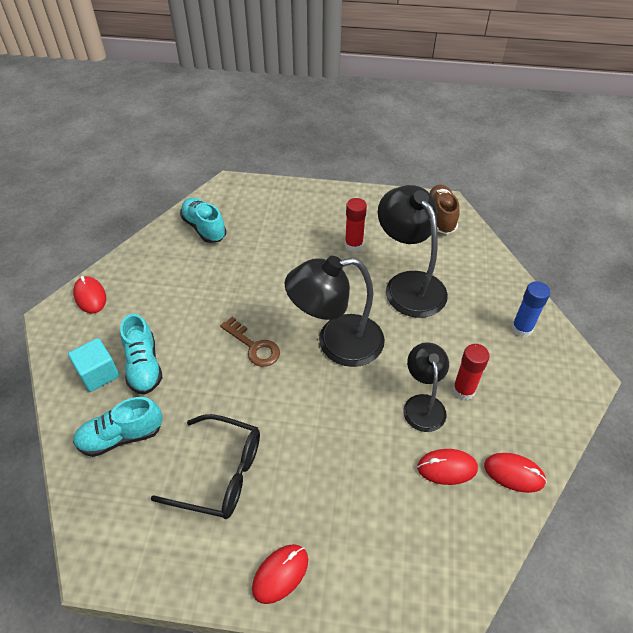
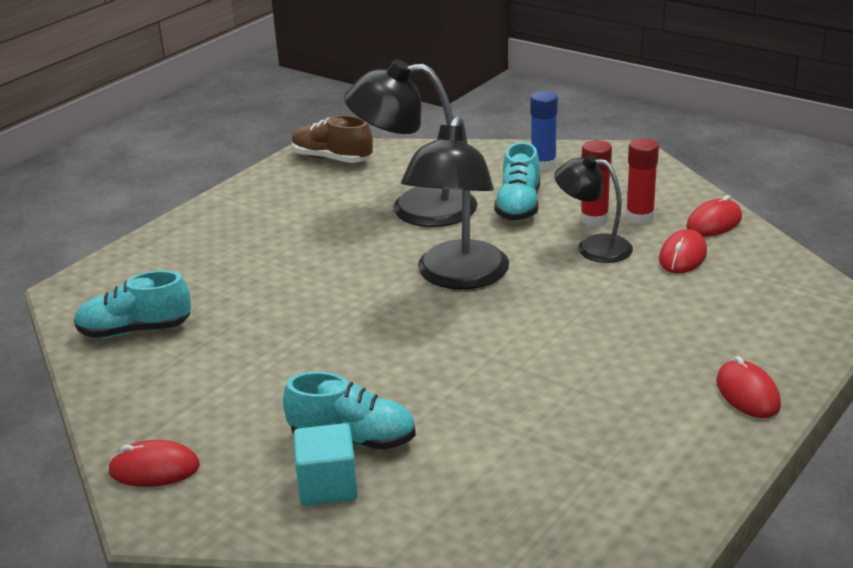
camera: 60 degrees left, 20 degrees down
turquoise shoe [73,397,163,457] -> turquoise shoe moved to [494,142,540,221]
black glasses [151,414,260,519] -> none
brown key [220,317,280,367] -> none
red glue stick [345,198,367,252] -> red glue stick moved to [626,138,659,224]

